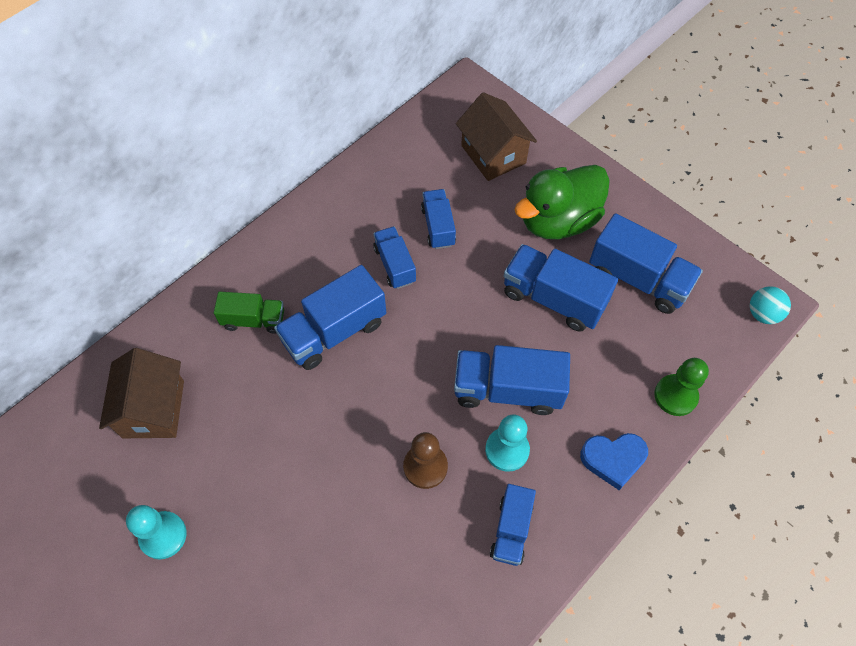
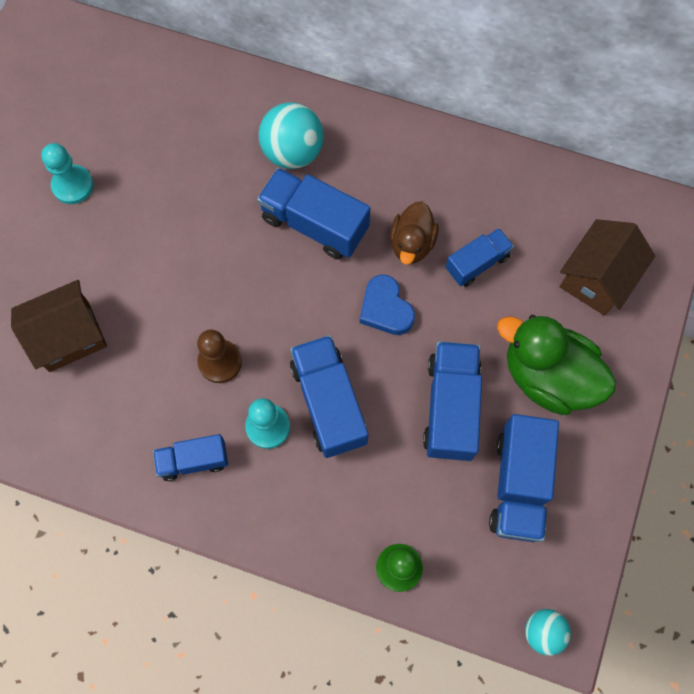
camera: 65 degrees right, 10 degrees up
brown house [99,348,184,438] -> brown house moved to [11,280,107,372]
green truck [214,292,284,334] -> turquoise ball [259,102,324,169]
blue truck [373,226,416,289] -> brown duck [390,201,439,265]
blue heart [580,433,648,490] -> blue heart moved to [360,275,415,335]

